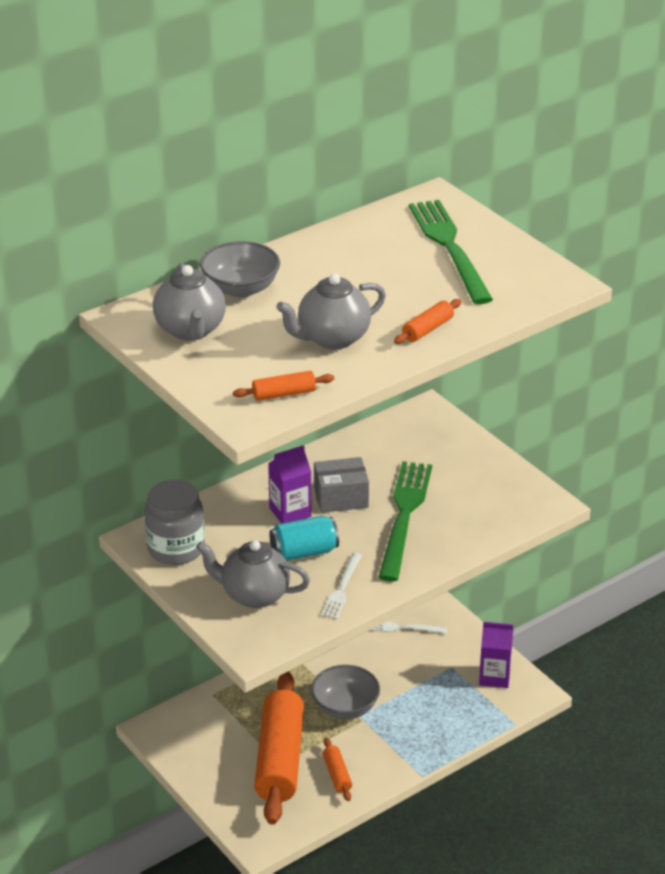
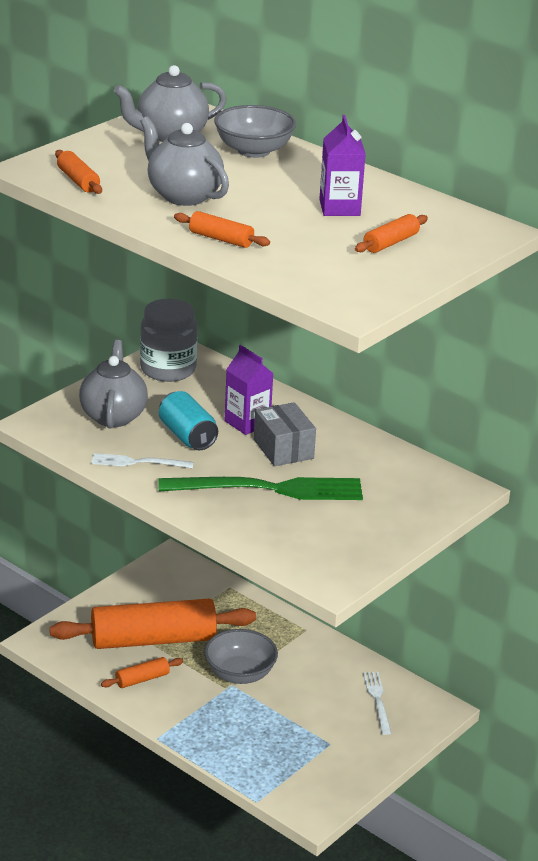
camera: 75 degrees right, 5 degrees down
green fork [409,200,493,304] -> orange rolling pin [355,214,428,253]
purple carton [479,622,513,688] -> purple carton moved to [319,115,366,216]

